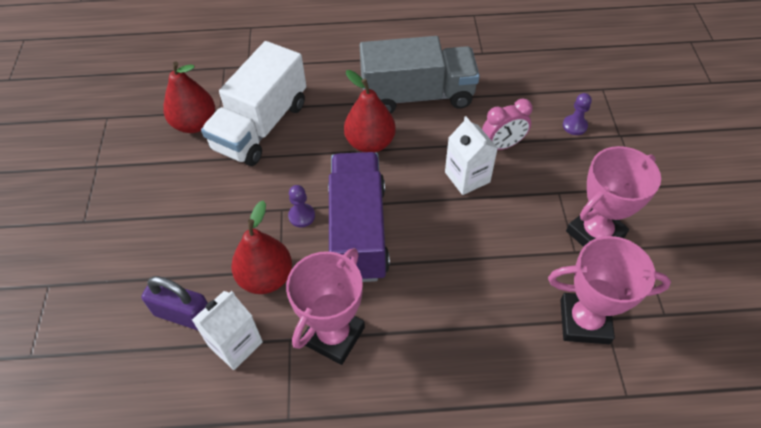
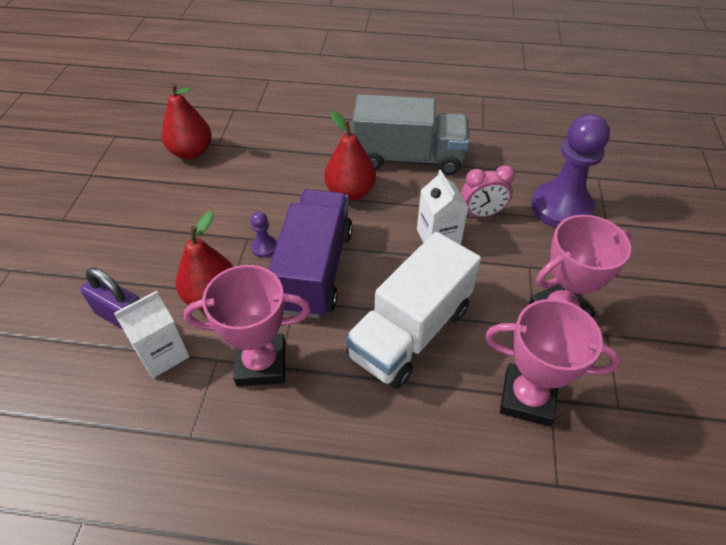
camera: 10 degrees right, 5 degrees down
white truck [201,41,306,166] -> white truck moved to [345,232,481,389]
pink trophy [286,248,365,365] -> pink trophy turned 45 degrees clockwise [184,265,311,387]
purple pawn [563,93,592,135] -> purple pawn [531,114,610,228], size x2.39

